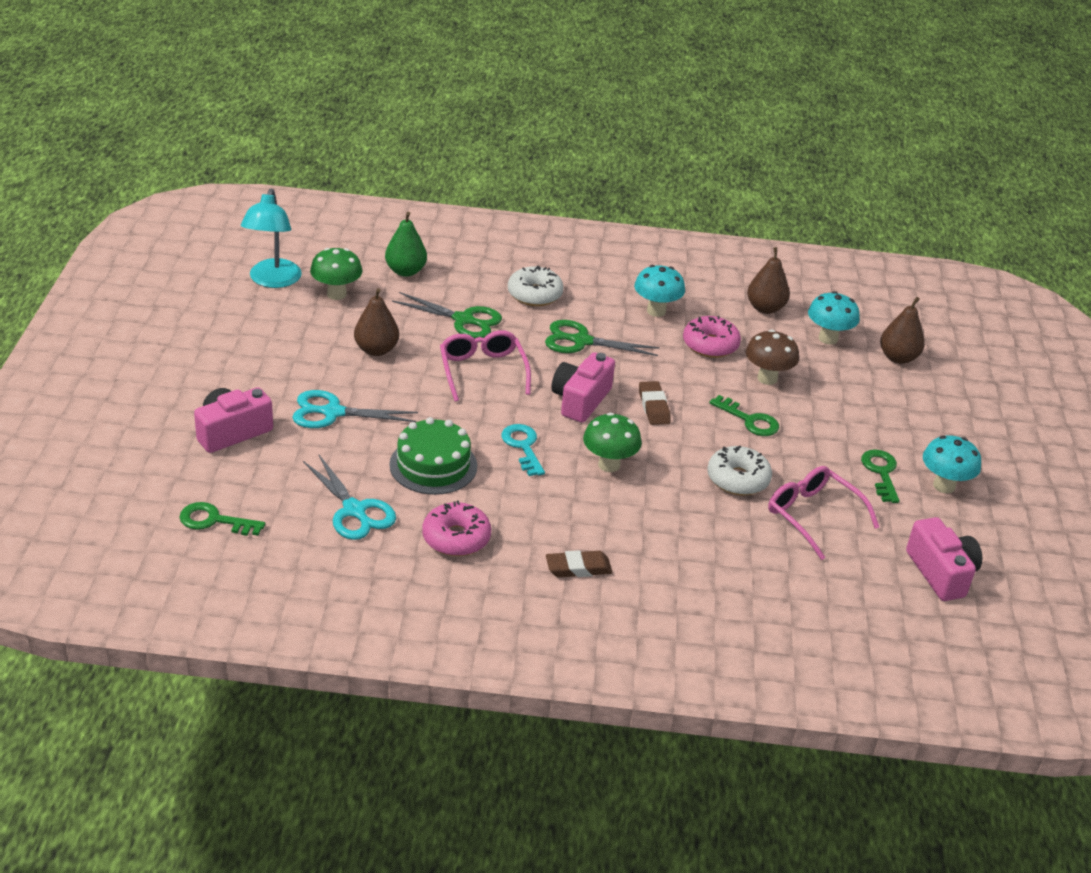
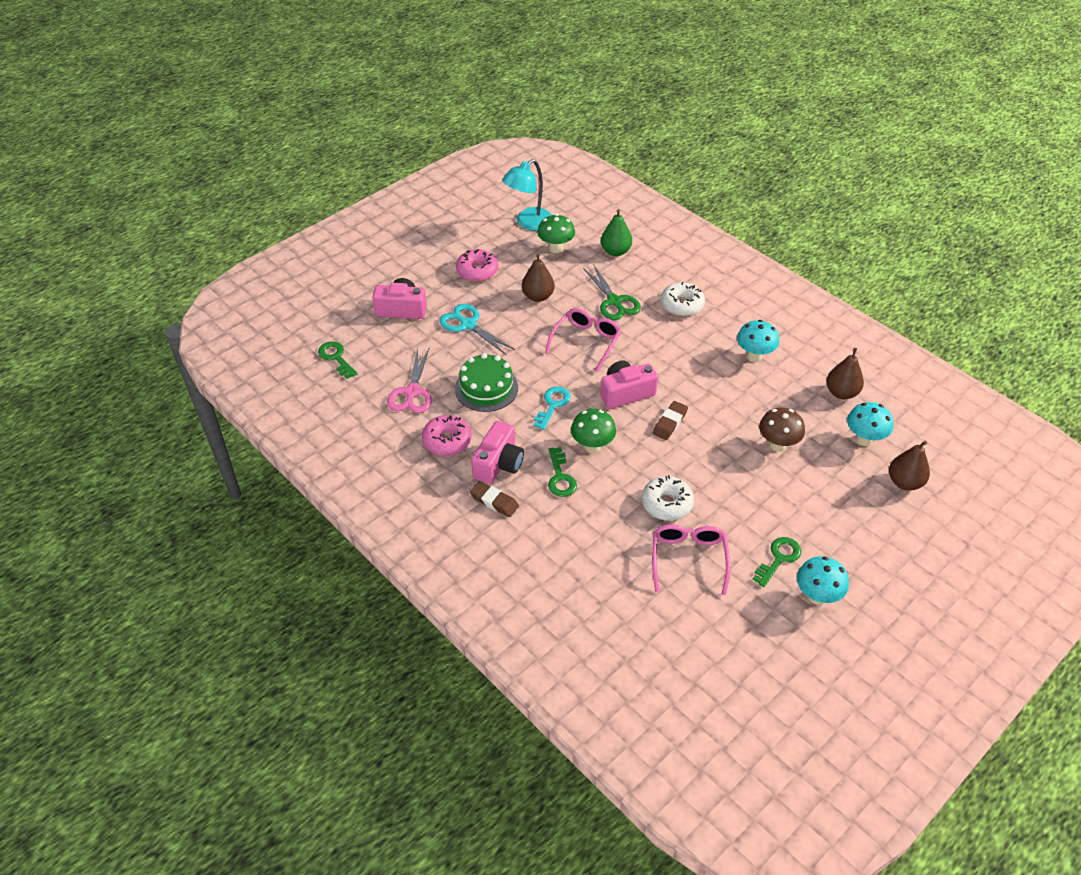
camera: 45 degrees right, 10 degrees up
turquoise scissors [303,455,396,540] -> pink scissors [387,347,432,413]
green scissors [545,320,660,356] -> none
pink donut [683,316,741,358] -> pink donut moved to [456,249,498,282]
green key [709,395,779,436] -> green key moved to [548,447,577,497]
pink camera [906,517,982,601] -> pink camera moved to [471,421,524,484]

